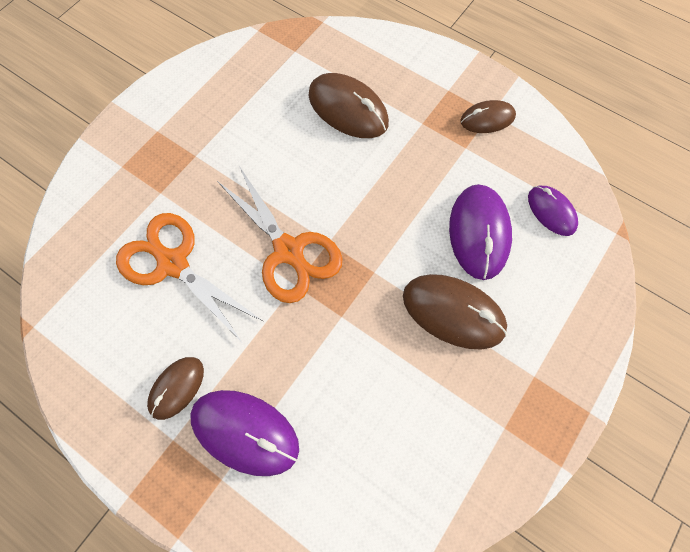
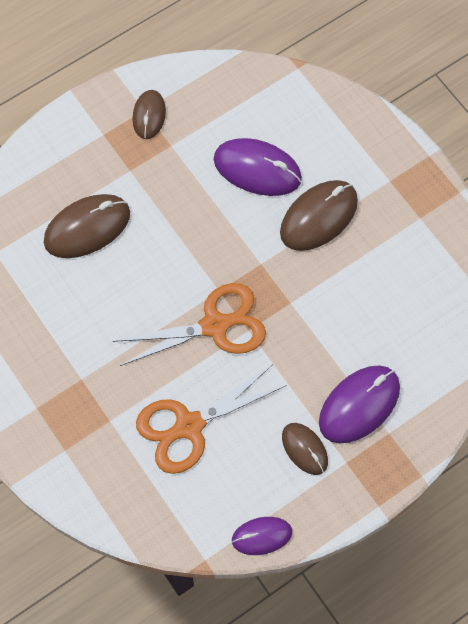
camera: 70 degrees left, 0 degrees up
purple mouse [528,186,578,236] -> purple mouse moved to [232,517,292,555]

